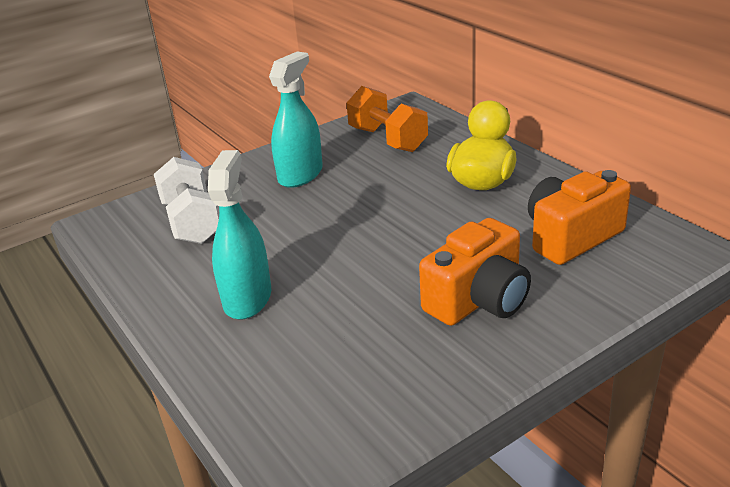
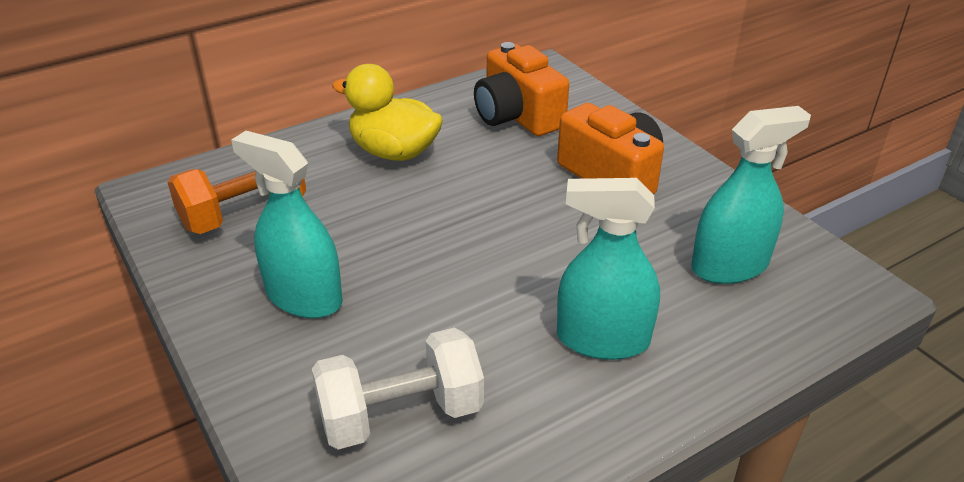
camera: 90 degrees left, 5 degrees up
none -> turquoise spray bottle [691,106,811,284]

